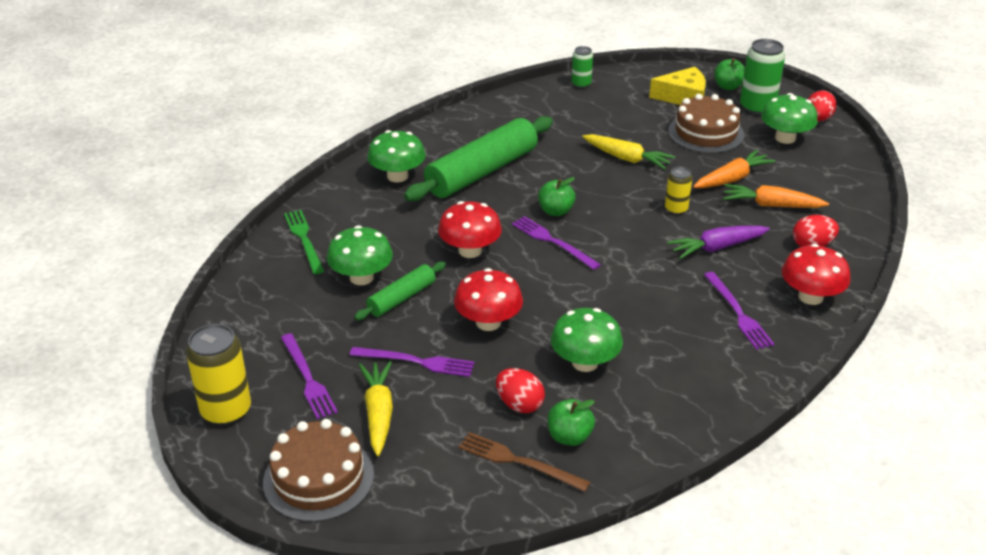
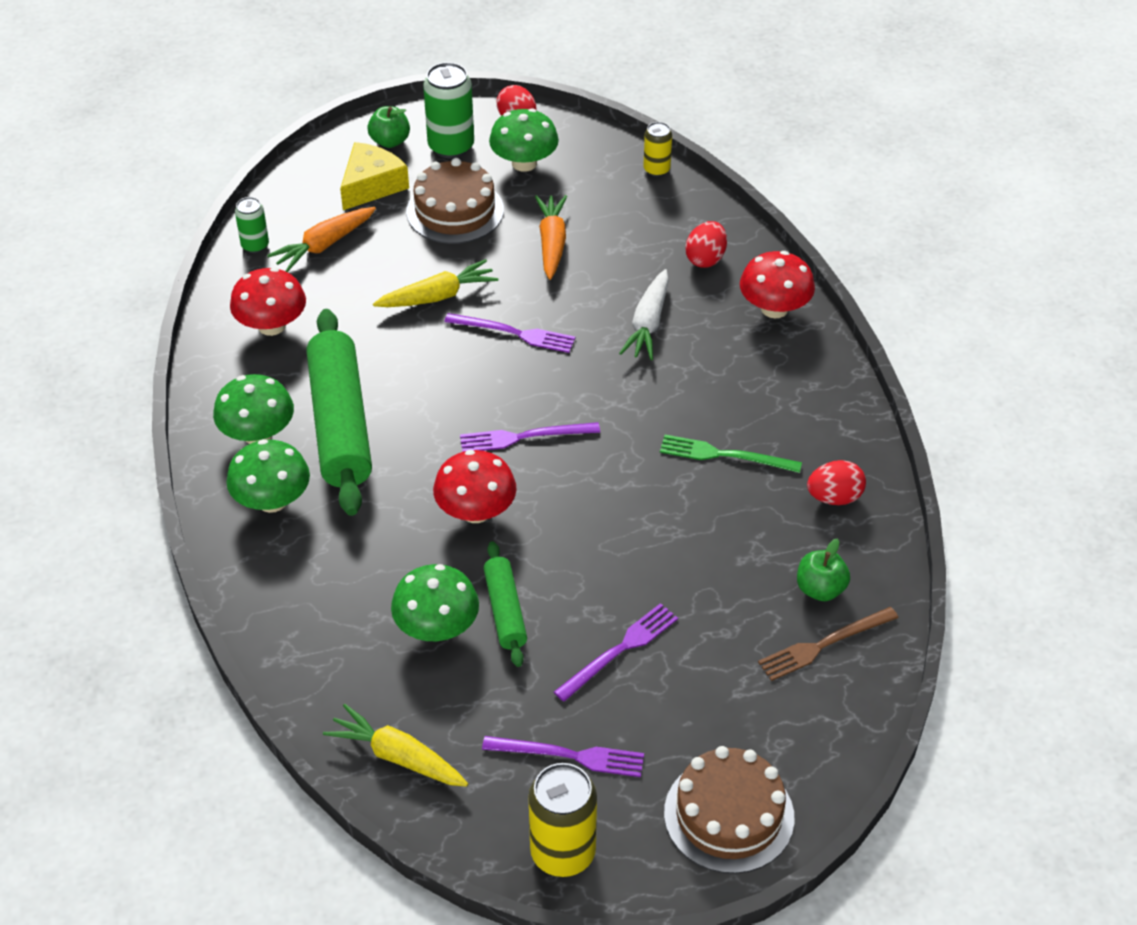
camera: 55 degrees left, 10 degrees up
green fork [284,210,324,274] -> green fork moved to [660,435,802,473]
yellow carrot [359,361,393,456] -> yellow carrot moved to [323,704,468,787]
red mushroom [454,268,523,331] -> red mushroom moved to [230,267,306,336]
red egg [496,368,545,413] -> red egg moved to [807,460,866,505]
green apple [538,177,576,216] -> none
green mushroom [551,308,623,372] -> green mushroom moved to [213,374,294,444]
yellow can [665,167,692,215] -> yellow can moved to [643,122,672,177]
purple carrot [667,226,770,259] -> white carrot [619,269,669,360]
purple fork [704,272,774,350] -> purple fork moved to [444,313,575,353]
orange carrot [723,184,829,208] -> orange carrot moved to [267,207,376,272]

